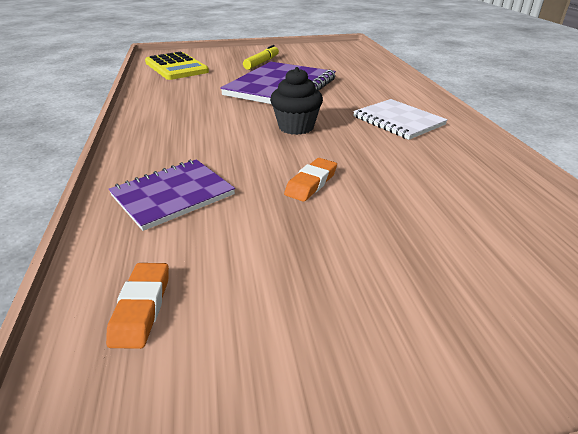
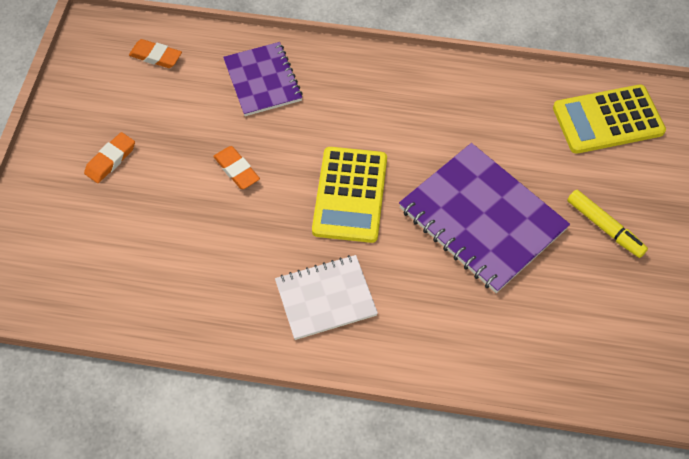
camera: 110 degrees right, 25 degrees up
black cupcake [270,67,323,135] -> yellow calculator [312,147,387,243]
none -> orange eraser [84,132,135,183]

